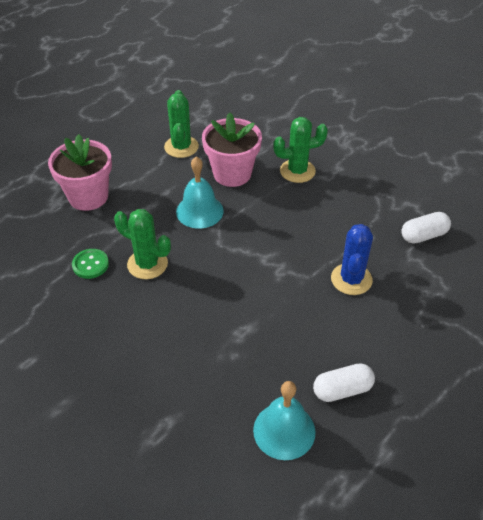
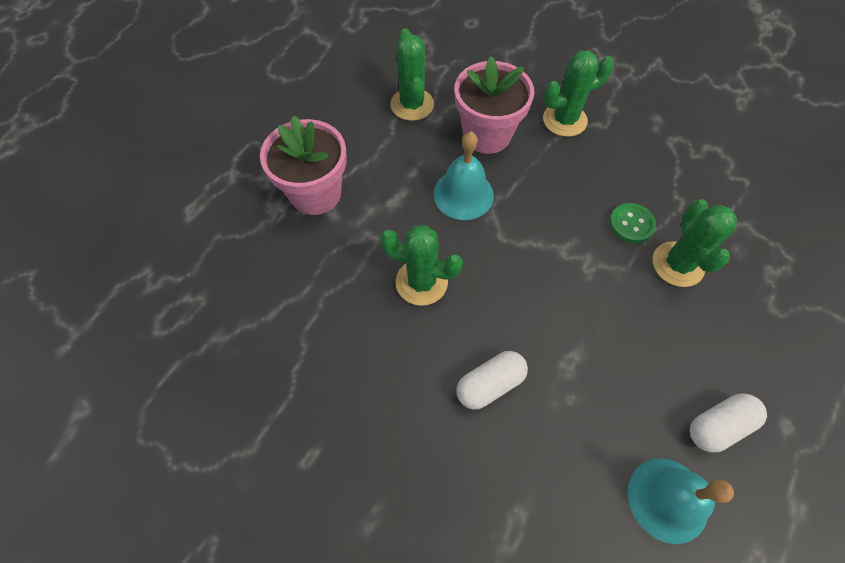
camera: 10 degrees left, 15 degrees up
green button [72,249,109,279] -> green button moved to [609,203,656,243]
blue cactus [331,224,373,295] -> green cactus [653,199,737,287]
white capsule [401,212,451,243] -> white capsule moved to [456,351,528,410]

